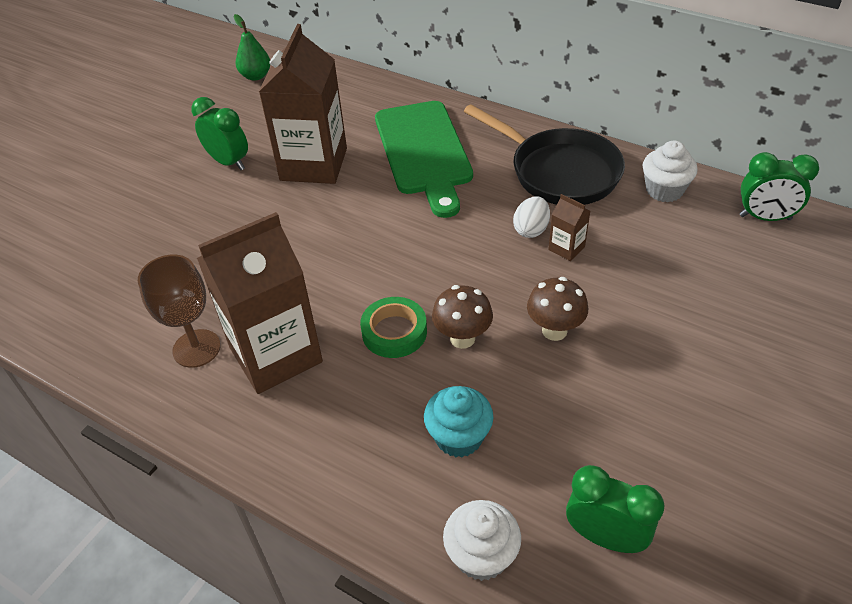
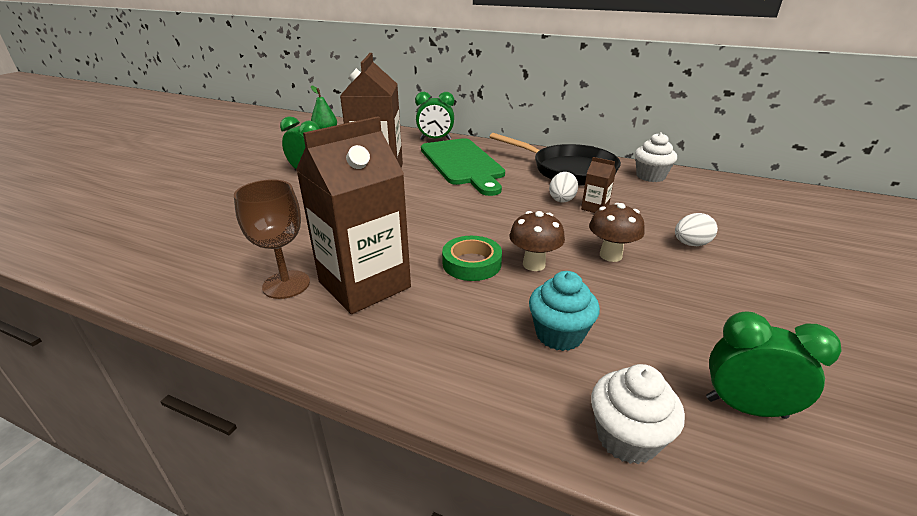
camera: 10 degrees left, 15 degrees down
green clock [739,152,819,221] -> green clock moved to [415,92,454,140]
none -> white egg [675,213,718,246]

